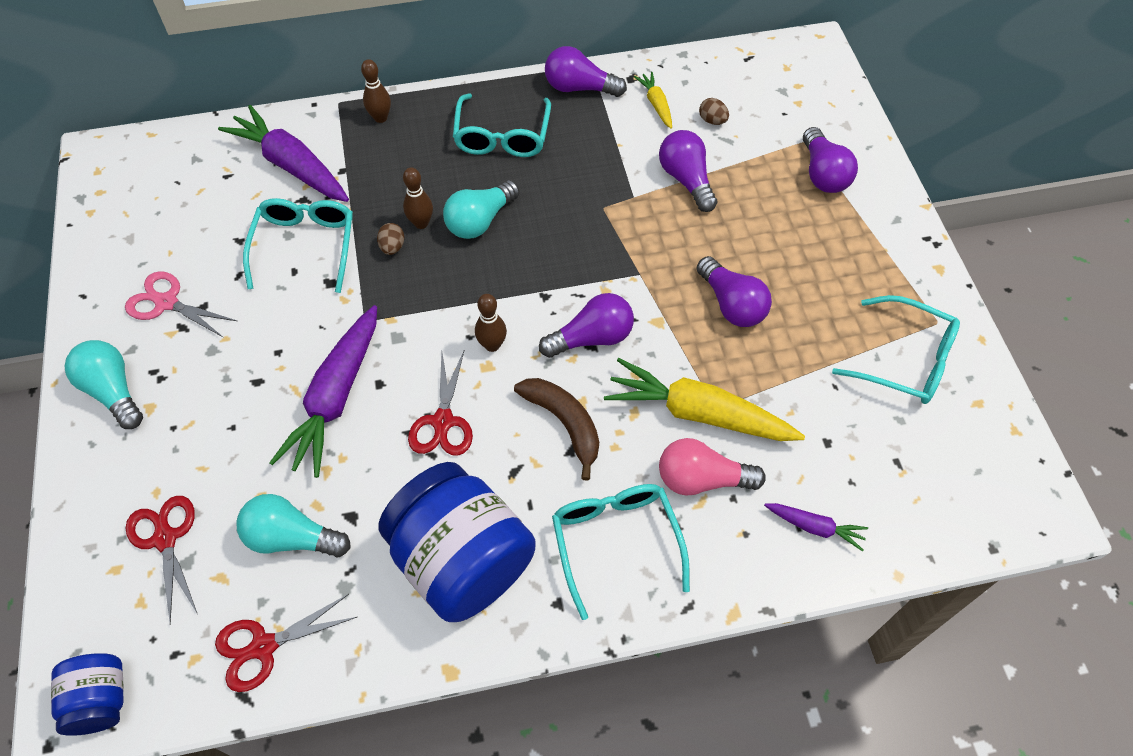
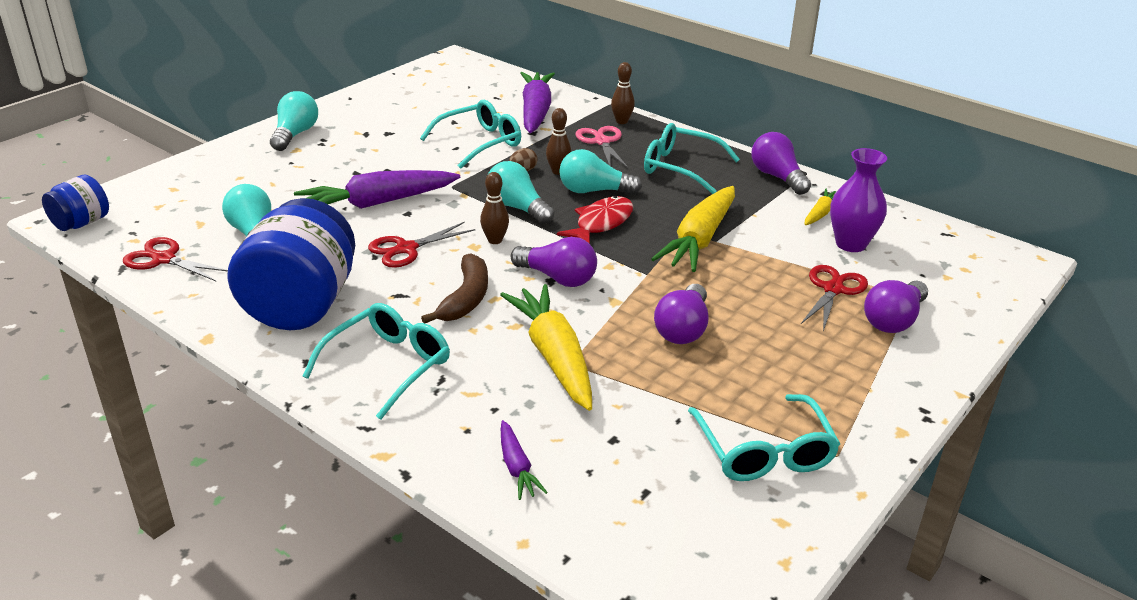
camera: 50 degrees right, 25 degrees down
pink scissors [125,271,237,338] -> pink scissors moved to [575,126,629,169]
red scissors [126,496,197,624] -> red scissors moved to [801,265,868,332]
turquoise glasses [453,93,551,157] -> turquoise glasses turned 60 degrees clockwise [644,123,740,194]
purple light bulb [659,130,717,212] -> none
pink light bulb [659,438,766,496] -> none
brown egg [699,98,729,125] -> purple vase [830,148,887,252]
none -> turquoise light bulb [488,161,555,224]
none -> red fish [557,196,633,244]
none -> yellow carrot [651,186,735,272]

